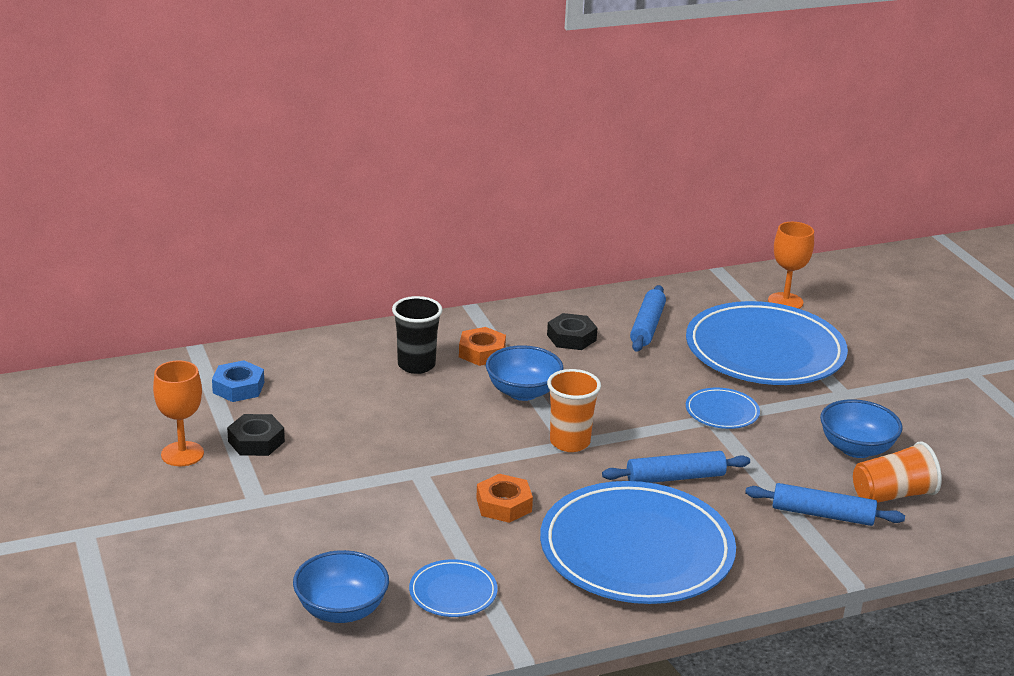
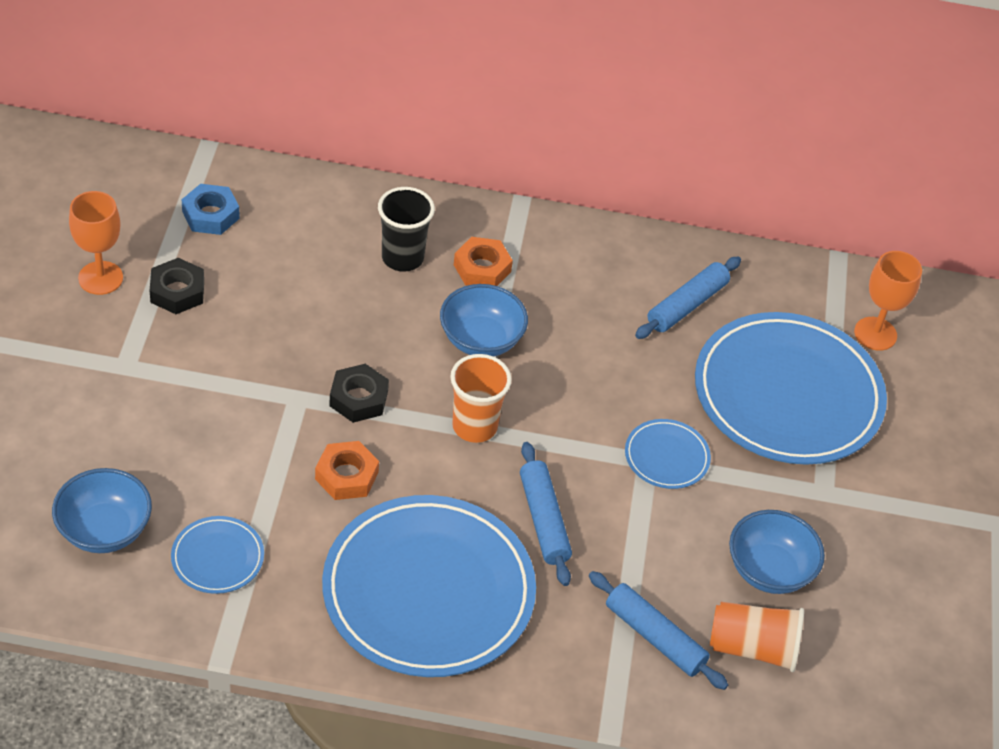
camera: 25 degrees right, 20 degrees up
black nut [547,313,597,350] -> black nut moved to [329,364,389,423]
blue rolling pin [602,451,750,483] -> blue rolling pin turned 60 degrees clockwise [520,442,572,586]

